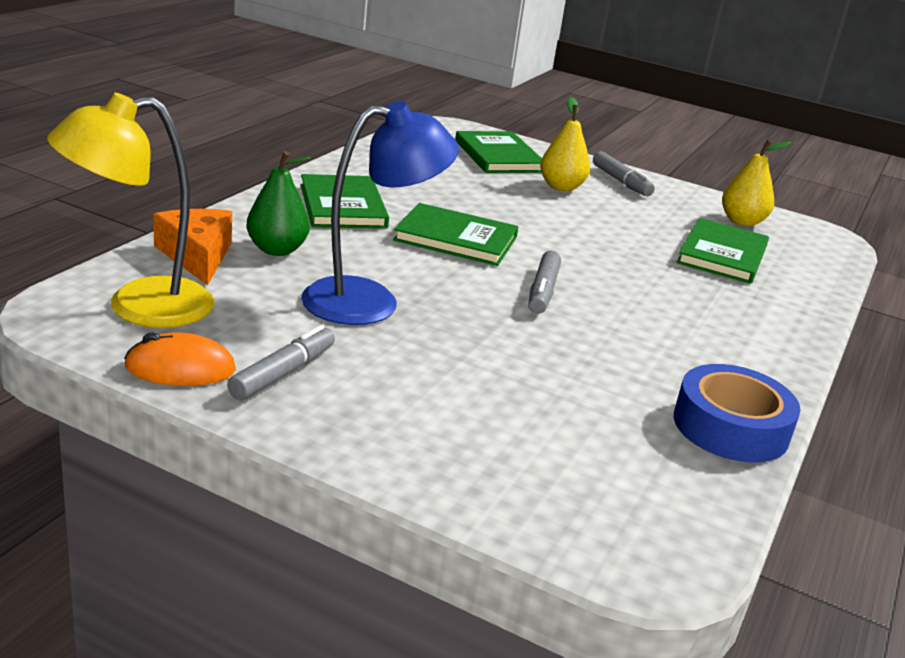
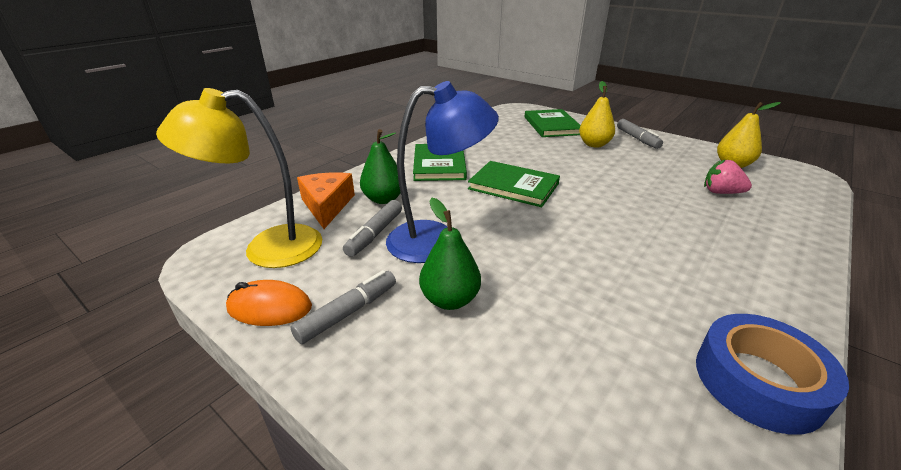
camera: 15 degrees right, 5 degrees up
grey marker [528,251,561,314] -> grey marker moved to [343,200,402,257]
green book [676,218,769,284] -> pink strawberry [704,159,752,194]
none -> green pear [419,198,481,310]

